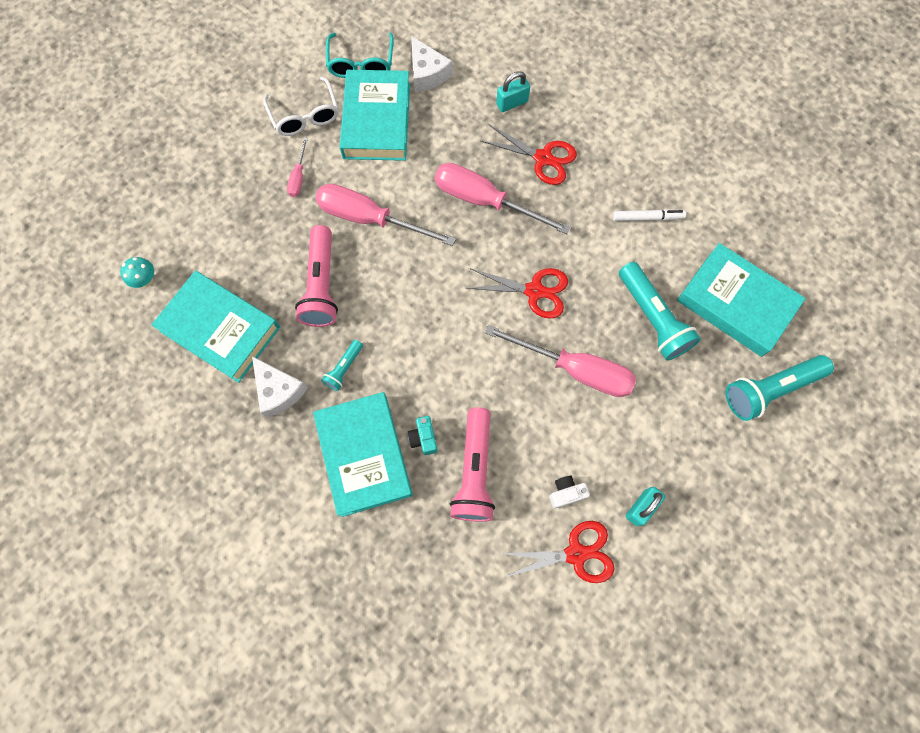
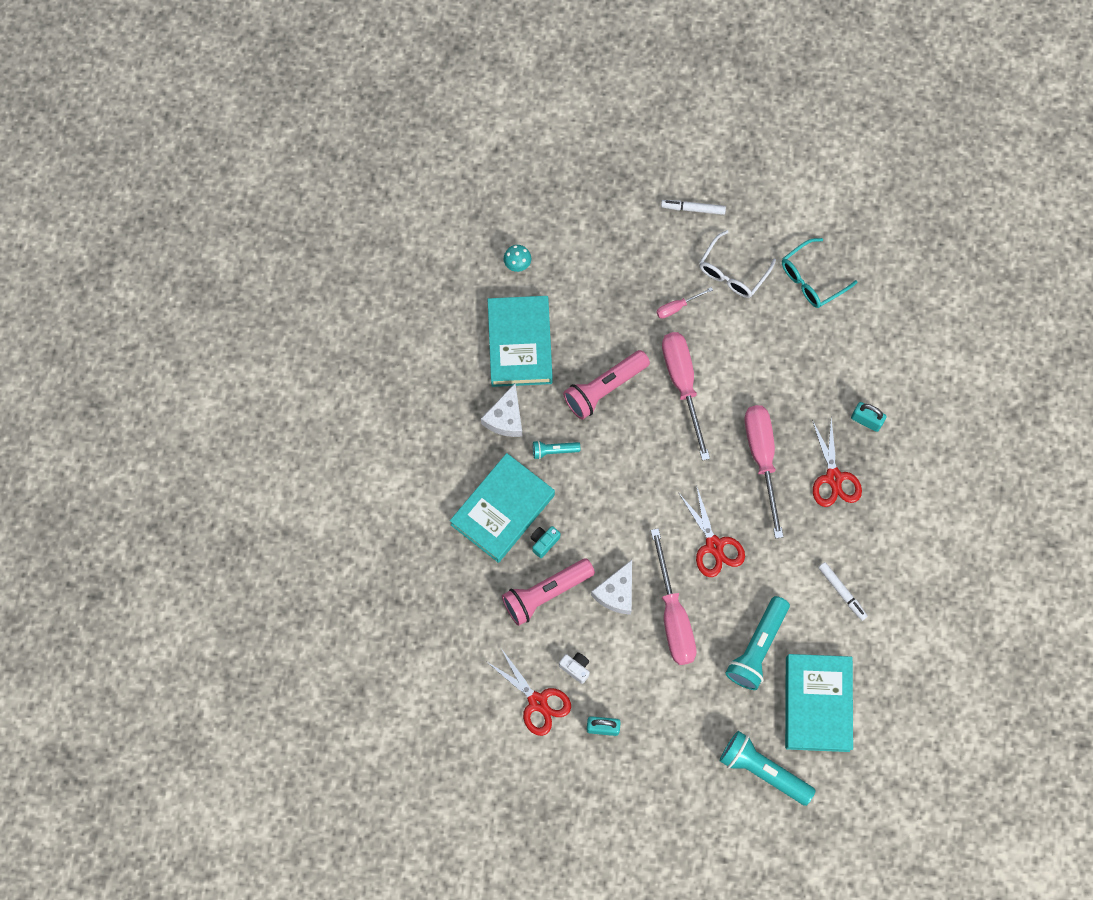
camera: 55 degrees right, 0 degrees up
turquoise book [340,70,410,161] -> none
white cheese [411,36,453,92] -> white cheese moved to [591,560,632,615]
none -> white marker [661,200,726,215]

